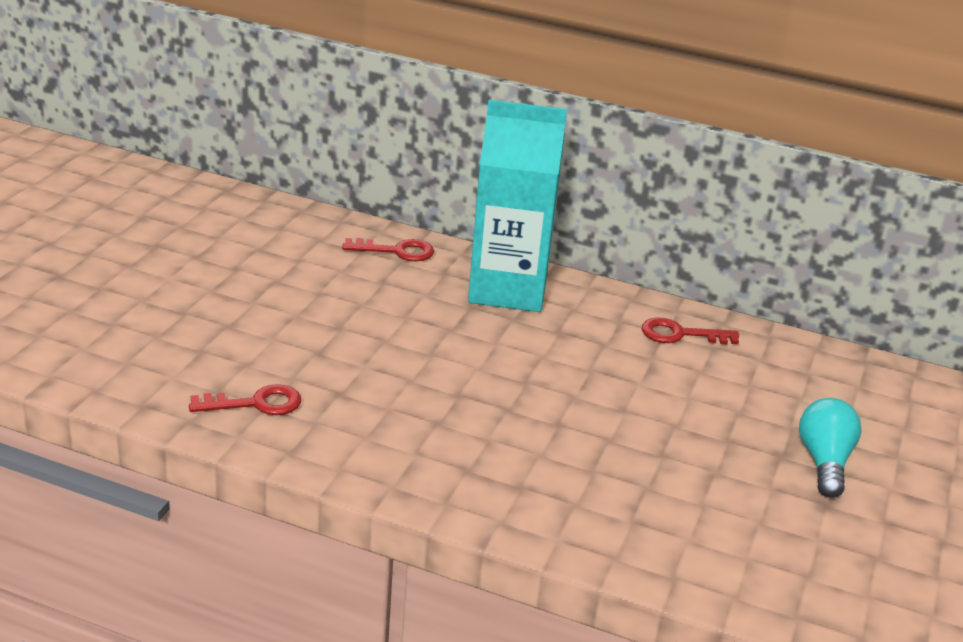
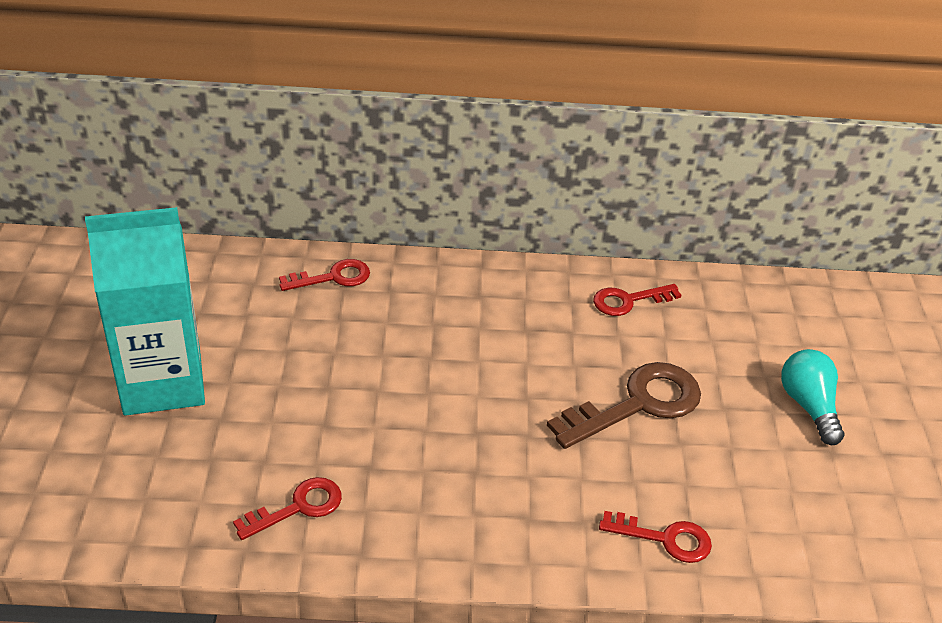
camera: 20 degrees left, 10 degrees up
turquoise carton [468,100,567,312] -> turquoise carton moved to [85,207,205,416]
none -> brown key [547,362,701,449]
none -> red key [599,511,712,563]

